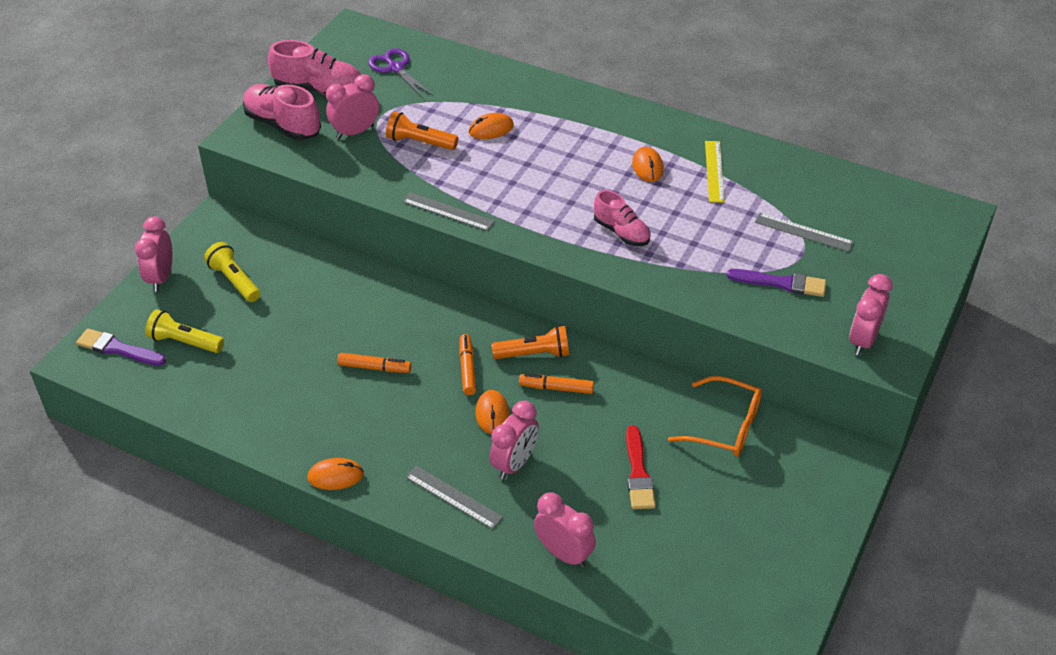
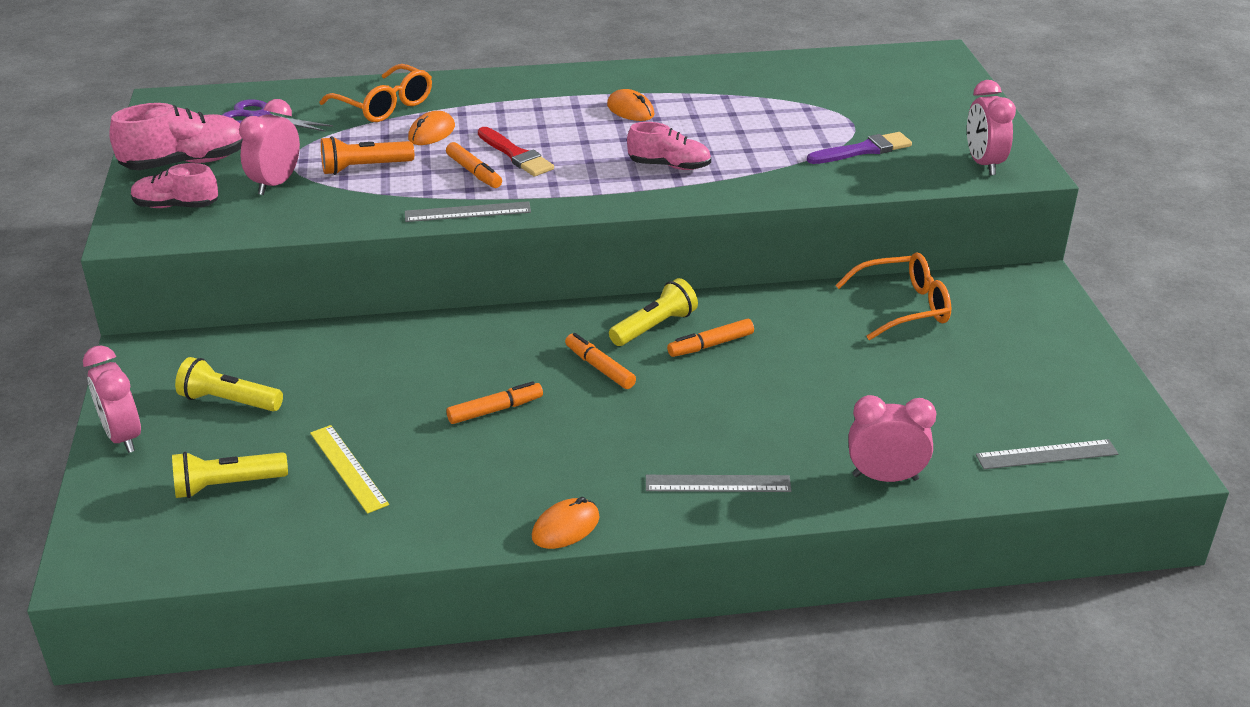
camera: 35 degrees left, 10 degrees down
purple brush [76,328,166,366] -> none
pink shoe [243,84,321,140] -> pink shoe [131,163,218,208], size x0.66
orange mouse [476,390,509,434] -> none
pink clock [490,401,539,480] -> none
orange flashlight [491,326,569,359] -> yellow flashlight [609,278,698,346]
red brush [626,425,656,509] -> red brush moved to [478,127,554,176]
yellow ruler [705,141,725,203] -> yellow ruler moved to [310,425,389,514]
grey ruler [755,213,854,252] -> grey ruler moved to [976,439,1119,469]
none -> orange glasses [320,64,432,122]
none -> orange marker [446,142,502,188]

